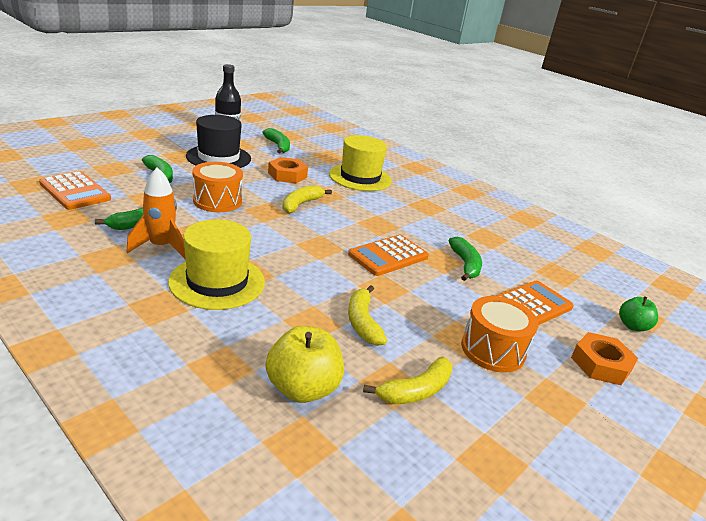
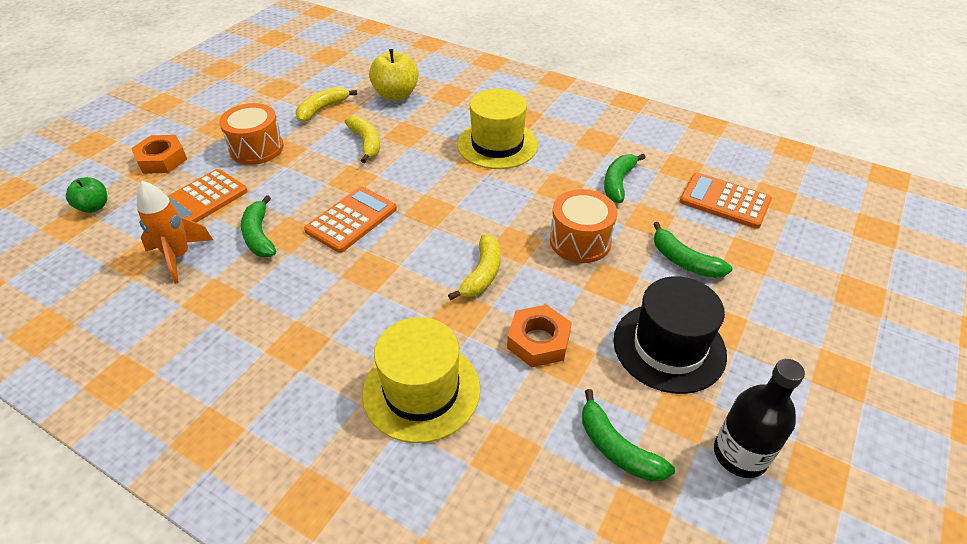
camera: 170 degrees right, 15 degrees up
orange rocket [126,167,186,260] -> orange rocket moved to [137,181,213,284]

